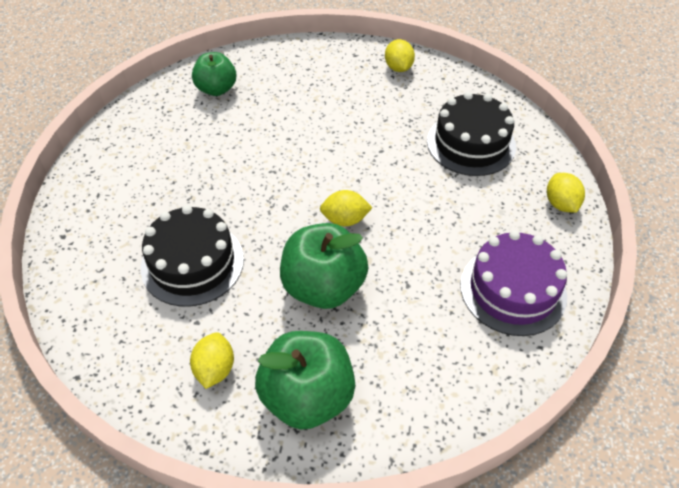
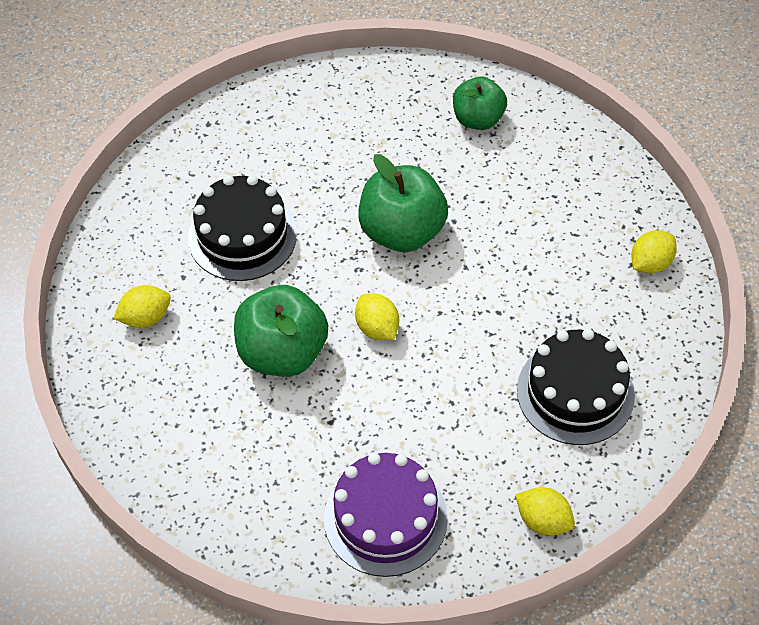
camera: 60 degrees right, 5 degrees up
green apple [255,331,355,430] -> green apple moved to [358,154,448,252]
yellow lemon [547,173,585,213] -> yellow lemon turned 75 degrees clockwise [515,487,575,536]

